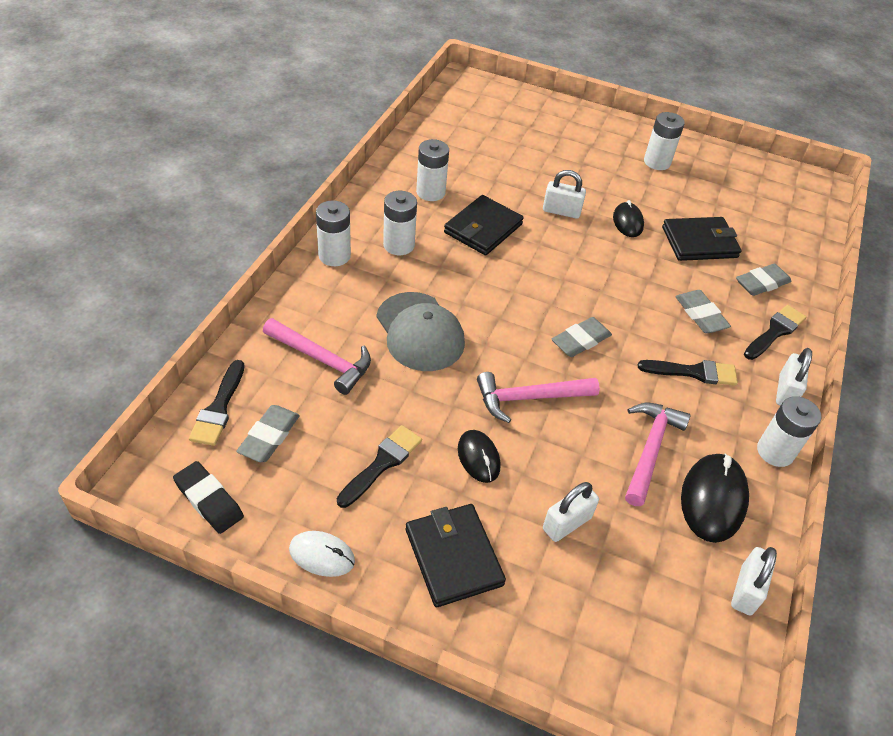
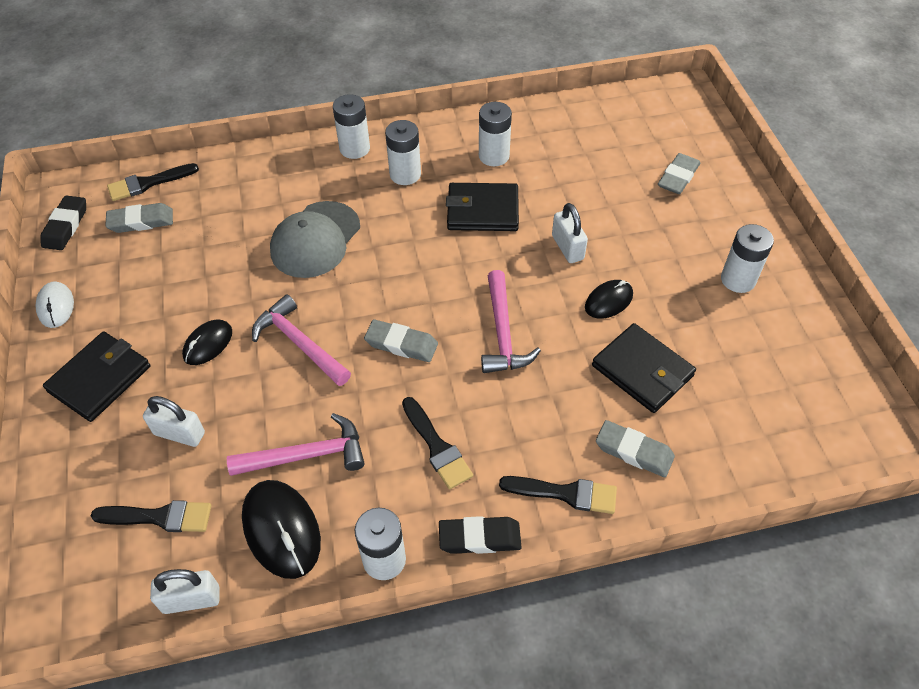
camera: 60 degrees right, 5 degrees up
pink hammer [263,318,371,395] -> pink hammer moved to [481,270,541,373]
black brush [337,425,422,508] -> black brush moved to [91,500,211,532]
grey eraser [675,290,731,333] -> grey eraser moved to [658,153,700,194]
black mouse [681,454,749,543] -> black mouse turned 75 degrees clockwise [242,480,321,579]
white padlock [776,348,812,406] -> black eraser [439,516,522,554]

